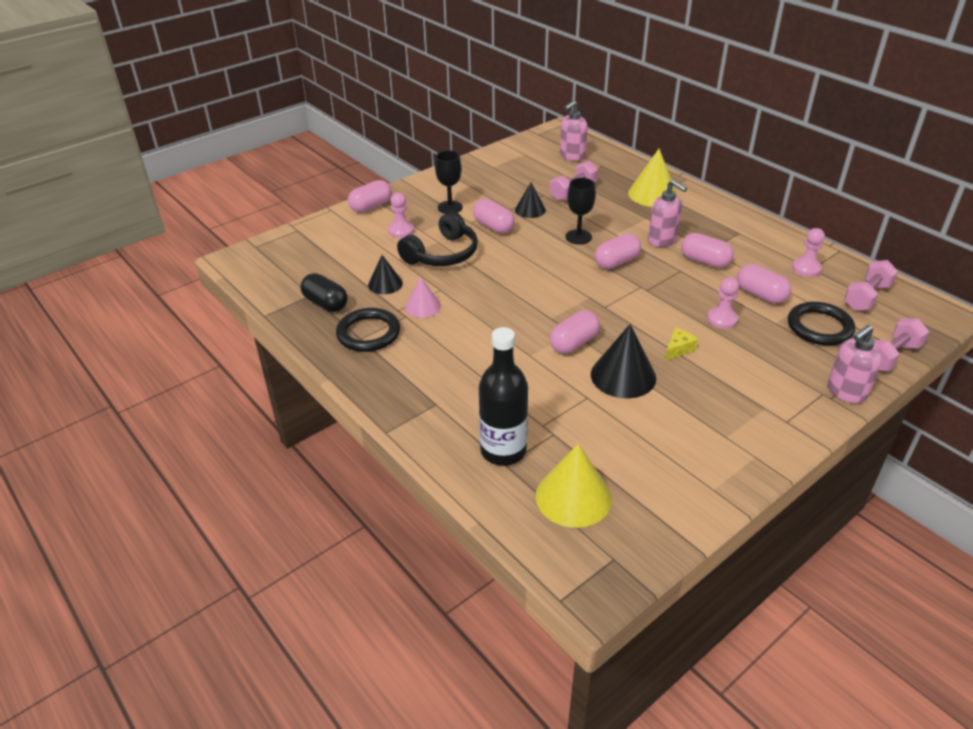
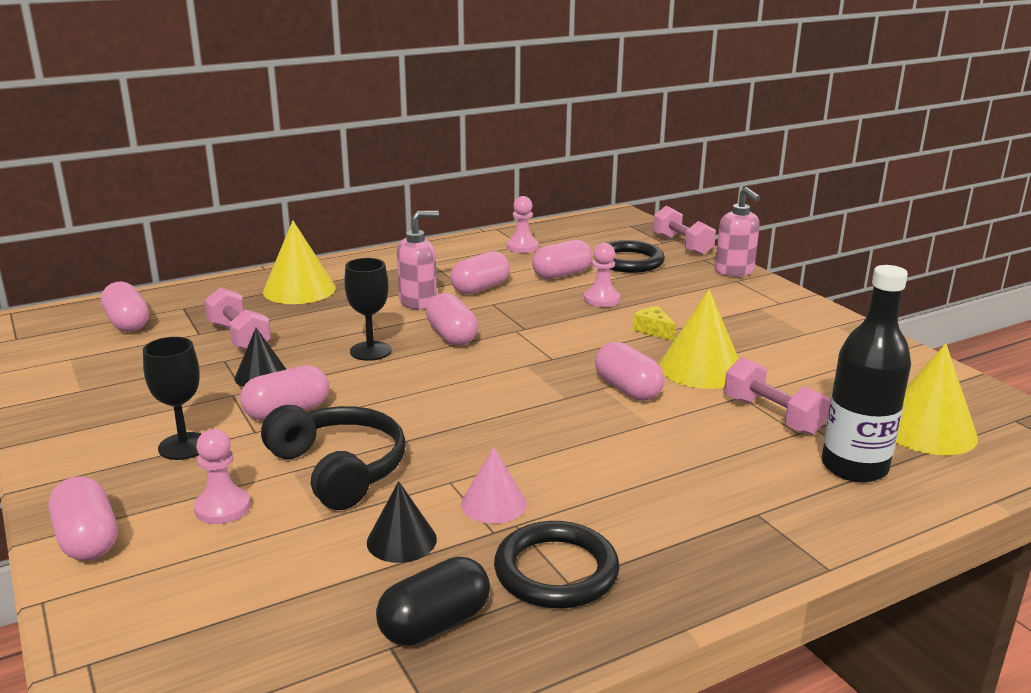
camera: 80 degrees left, 15 degrees down
pink soap dispenser [560,100,588,161] -> pink capsule [101,282,149,332]
black cone [591,324,656,398] -> yellow cone [659,289,739,389]
pink dumbbell [844,260,898,311] -> pink dumbbell moved to [724,357,830,435]

